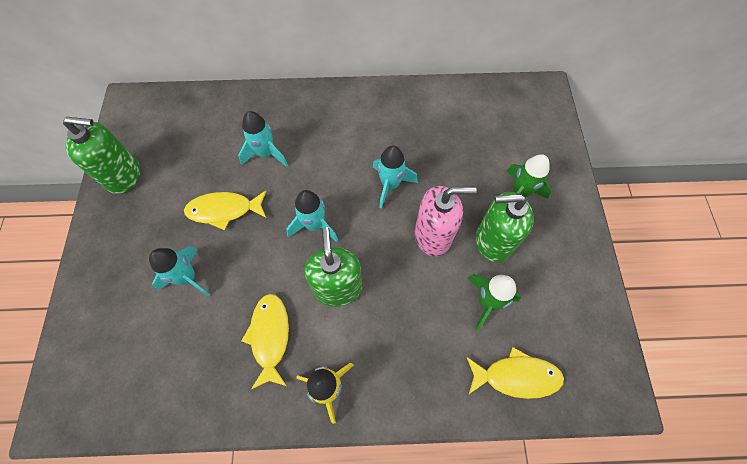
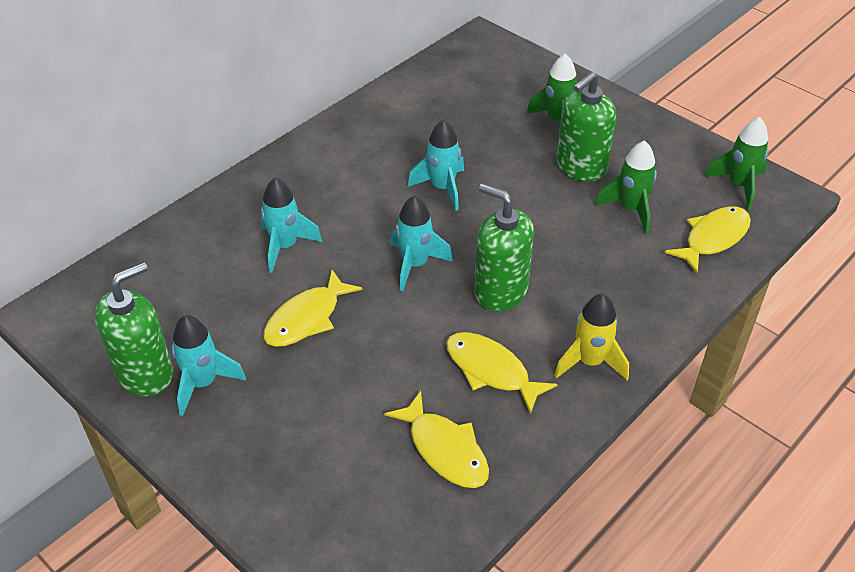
camera: 45 degrees left, 20 degrees down
turquoise rocket [149,246,210,297] -> turquoise rocket moved to [172,315,246,416]
pink soap dispenser [415,186,477,256] -> none
none -> yellow fish [384,391,489,488]
none -> green rocket [704,117,769,210]

